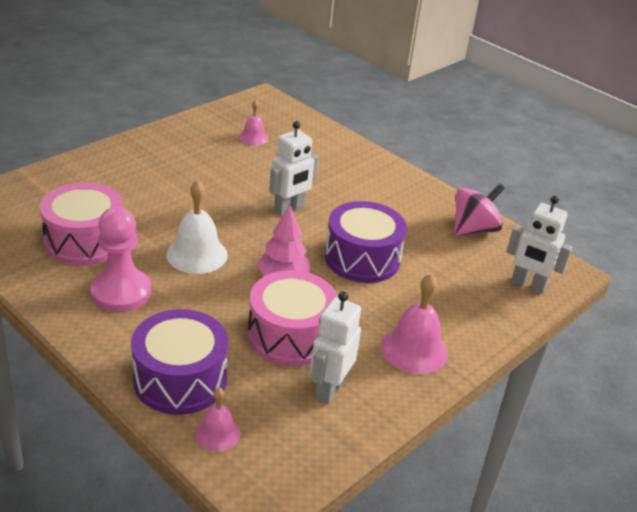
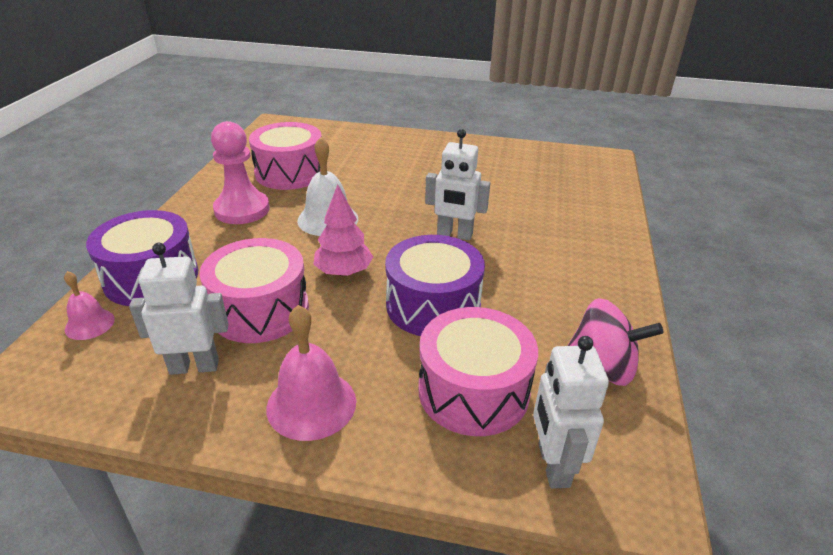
camera: 60 degrees right, 0 degrees up
pink bell [239,100,268,145] -> none
none -> pink drum [418,307,538,436]

